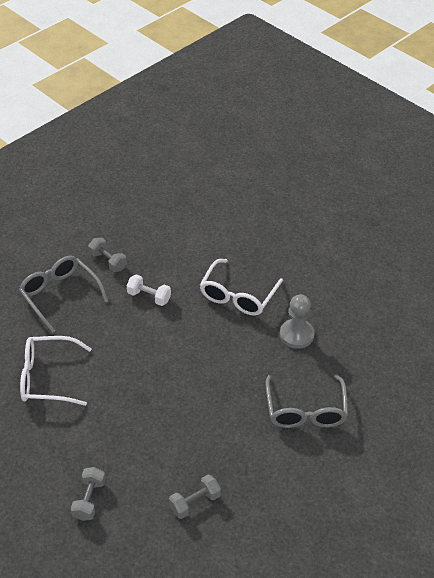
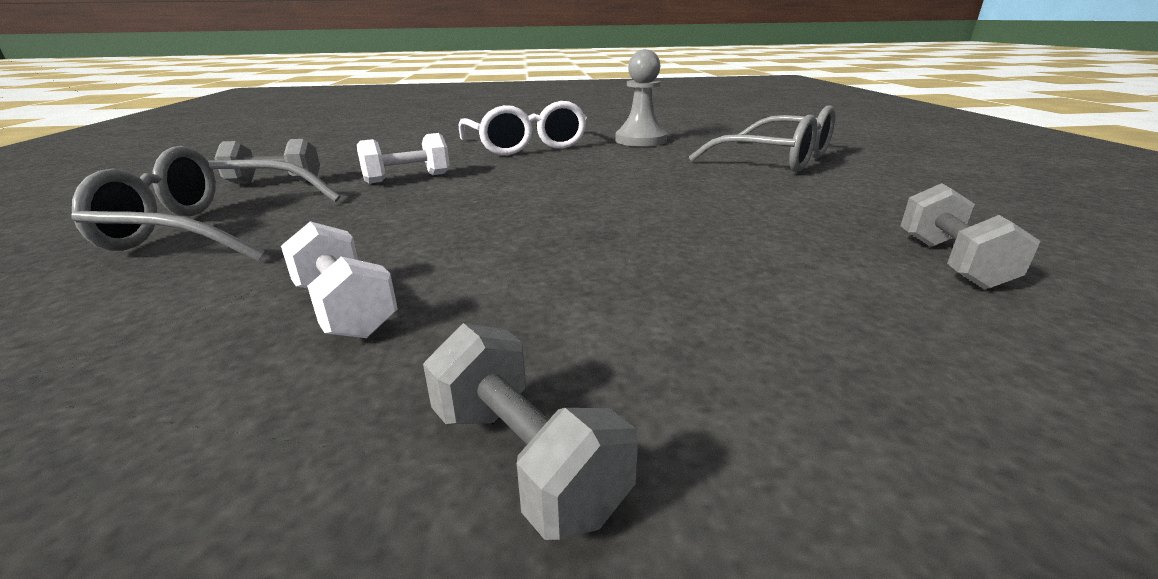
camera: 50 degrees left, 20 degrees down
white glasses [20,336,92,406] -> white dumbbell [281,221,398,338]
grey dumbbell [71,467,106,521] -> grey dumbbell moved to [423,323,638,540]

